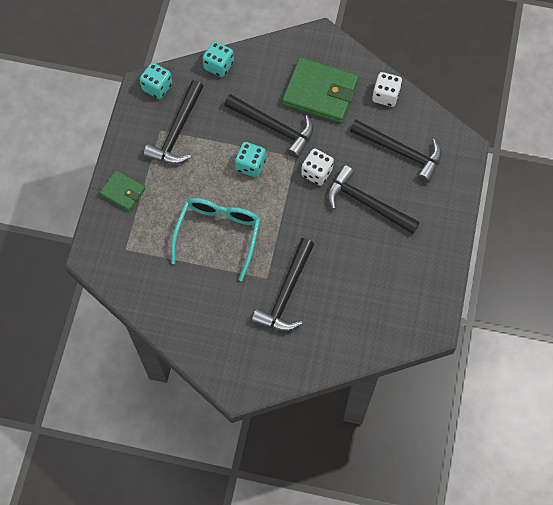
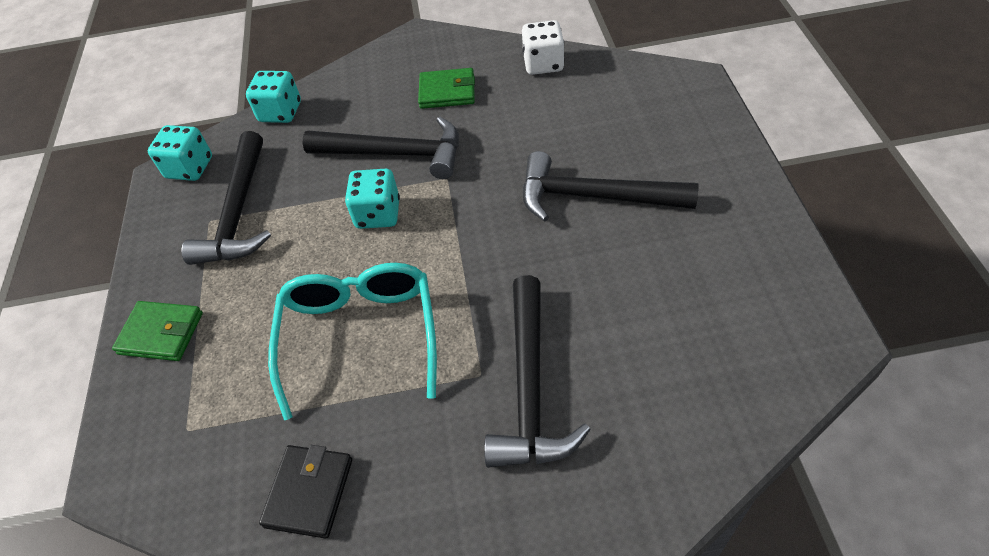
camera: 15 degrees left, 15 degrees down
green wallet [282,57,359,123] -> green wallet [418,68,475,109], size x0.54
white dice [301,148,334,186] -> none
black hammer [350,120,442,183] -> none
none -> black wallet [259,445,352,538]

